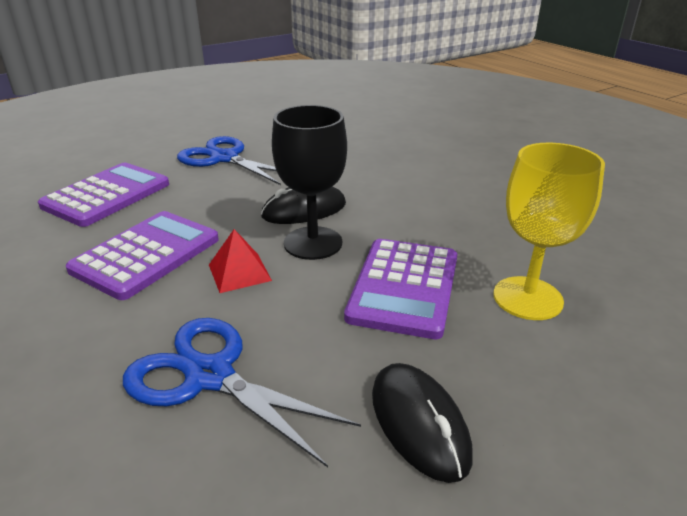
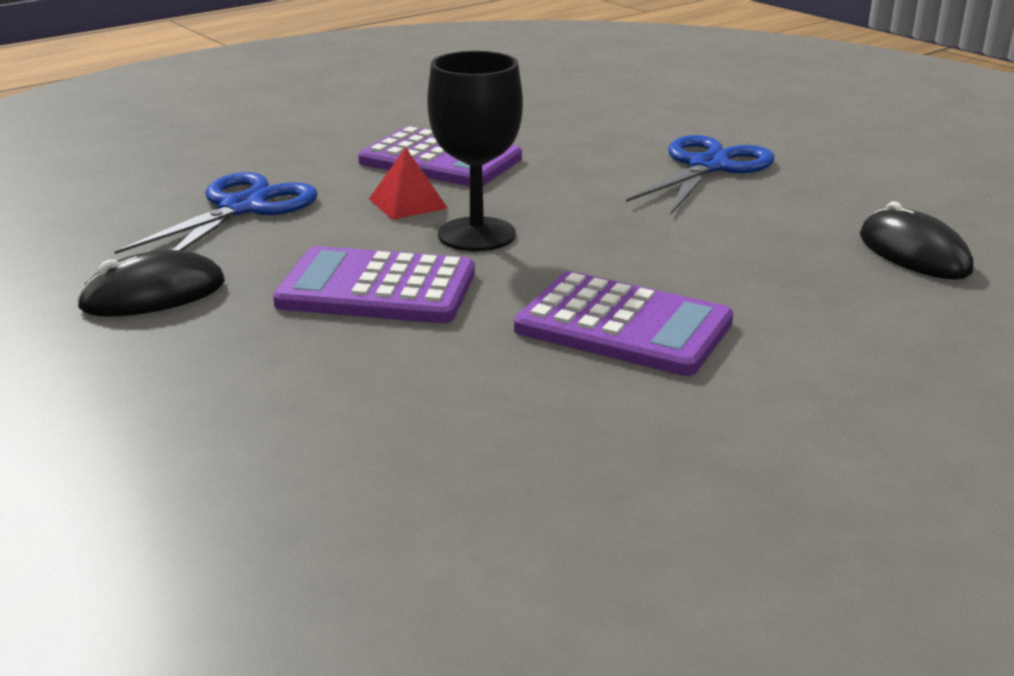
camera: 85 degrees right, 5 degrees down
purple calculator [38,163,169,227] -> purple calculator moved to [514,271,733,376]
black mouse [261,187,346,224] -> black mouse moved to [860,201,973,279]
yellow goblet [493,143,605,320] -> none

